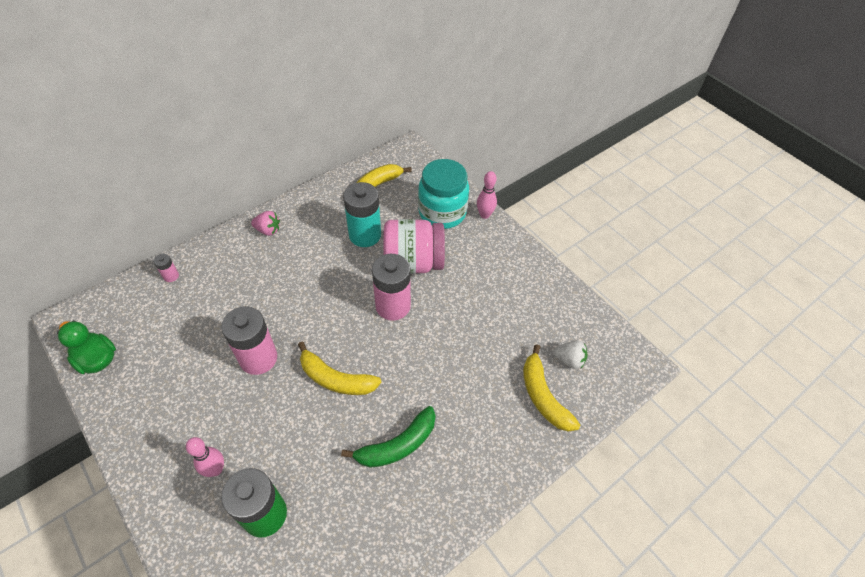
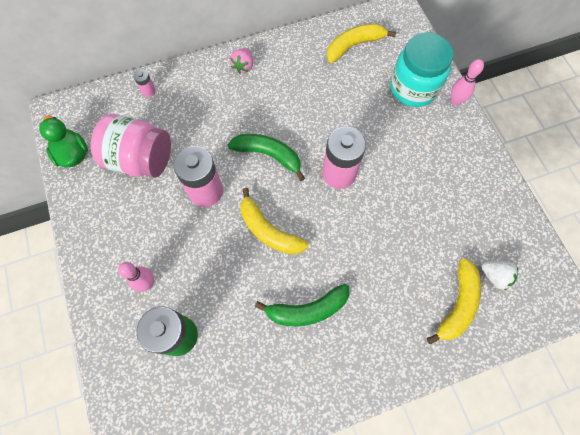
camera: 20 degrees right, 15 degrees up
pink strawberry [251,211,280,236] -> pink strawberry turned 75 degrees clockwise [229,48,253,74]
turquoise battery [343,182,381,247] -> none
pink jar [383,219,445,274] -> pink jar moved to [91,114,171,178]
yellow banana [523,344,580,431] -> yellow banana turned 150 degrees counterclockwise [427,258,481,345]
none -> green banana [228,134,305,181]

